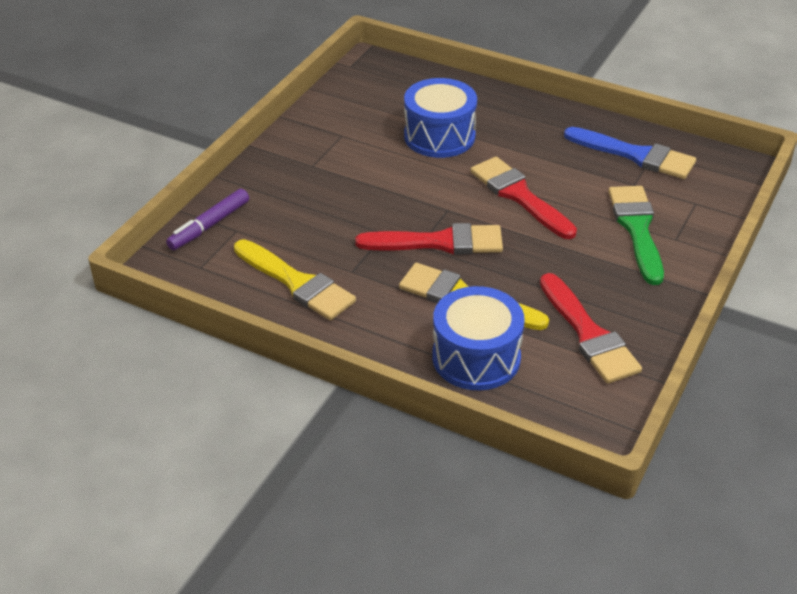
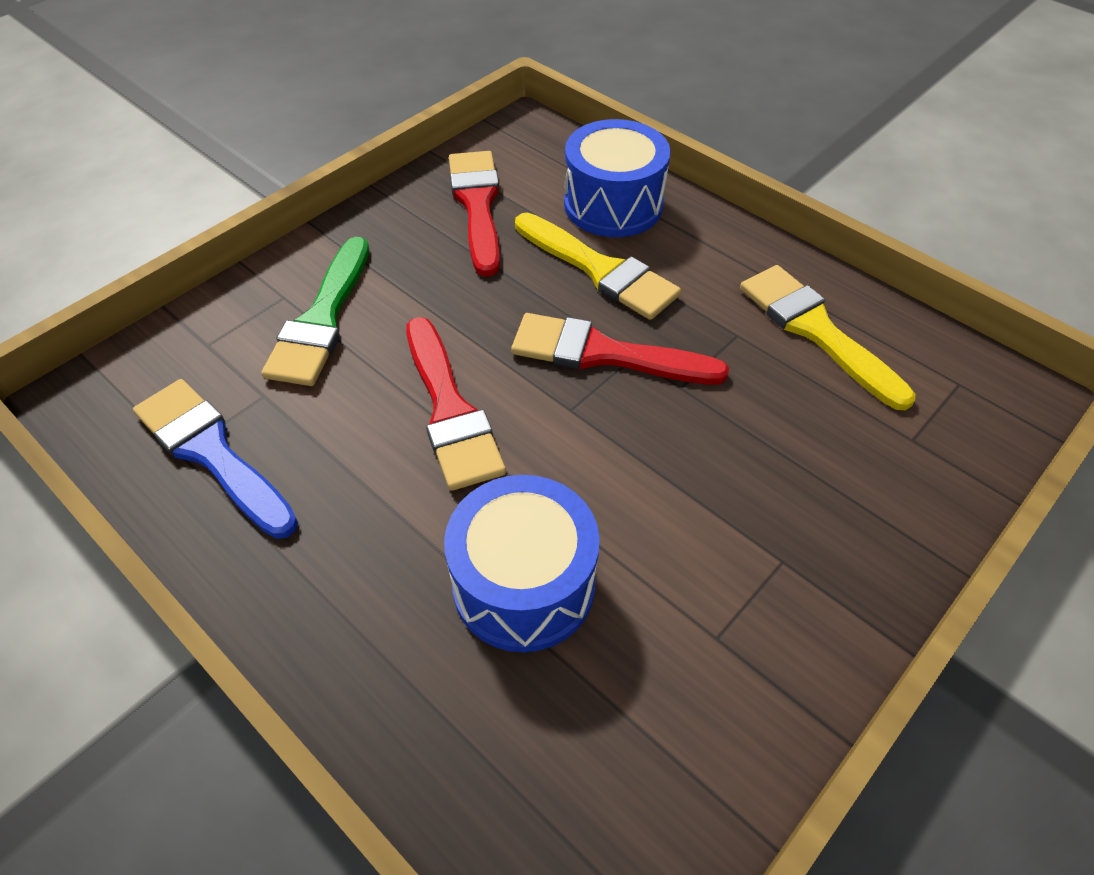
camera: 165 degrees left, 10 degrees up
purple marker [166,189,249,250] -> none

